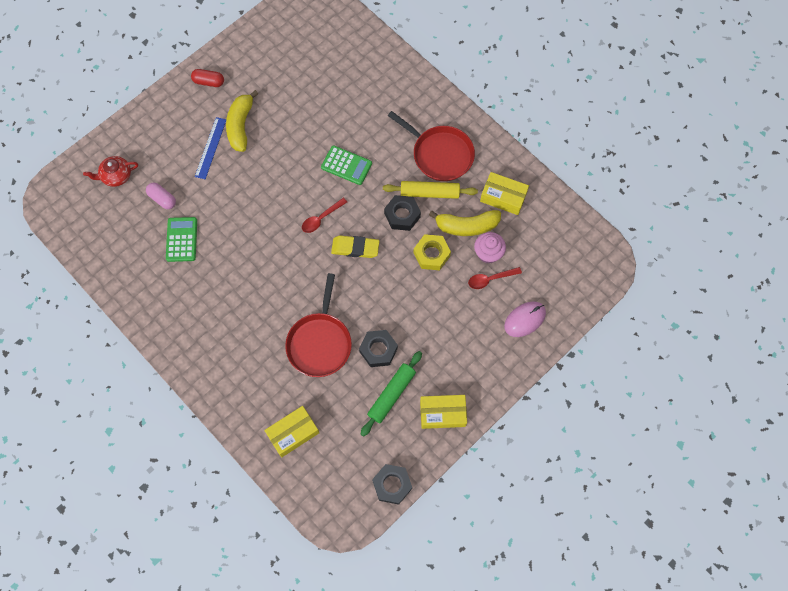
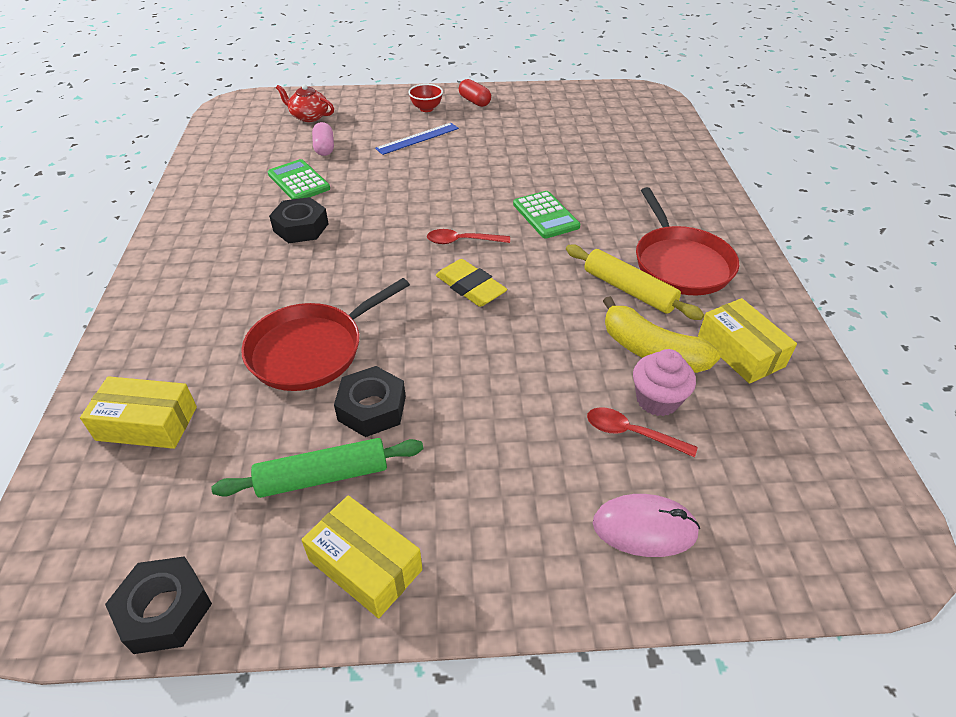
camera: 40 degrees right, 25 degrees down
green calculator [166,217,197,262] -> green calculator turned 75 degrees counterclockwise [268,159,330,199]
yellow banana [226,90,258,152] -> none
black nut [384,195,421,231] -> black nut moved to [269,197,329,243]
yellow nut [414,234,451,270] -> none
none -> red bowl [408,84,443,112]

